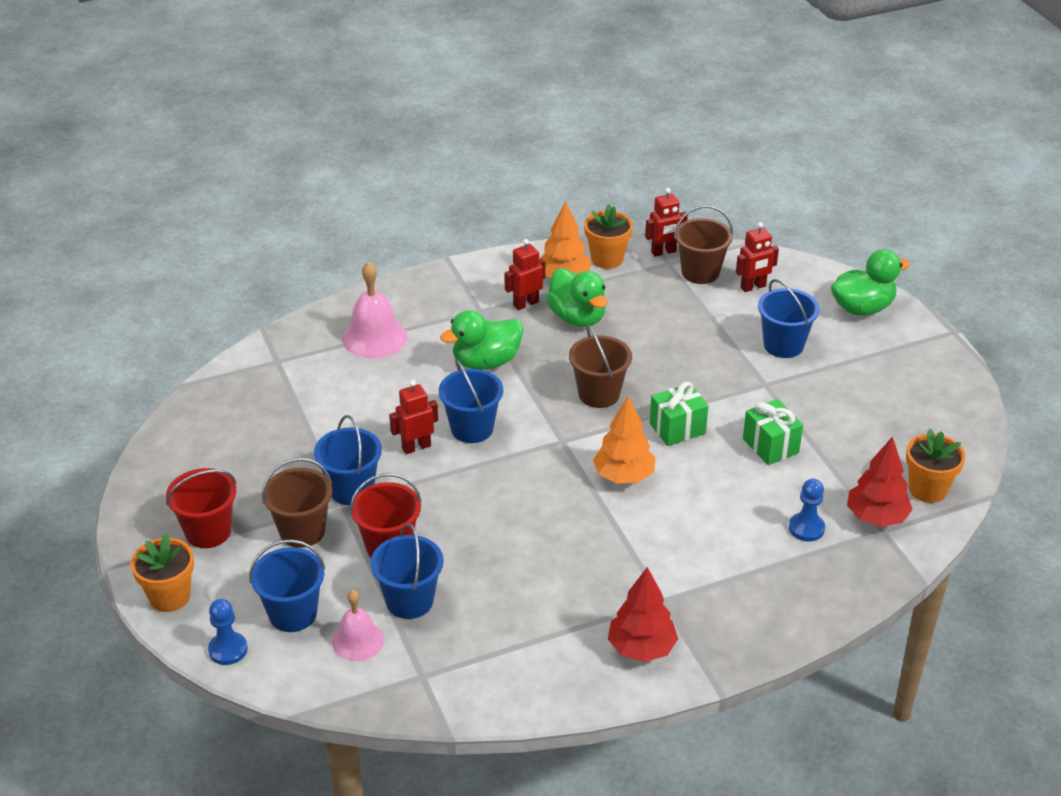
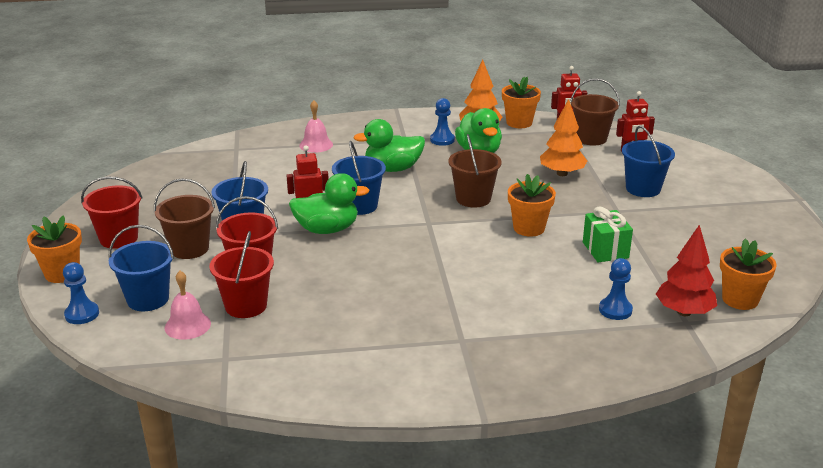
camera: 15 degrees right, 10 degrees down
pink bell [342,261,407,358] -> pink bell [299,100,333,153], size x0.65
blue bucket [370,523,444,619] -> red bucket [209,231,274,318]
red robot [505,239,545,310] -> blue pawn [430,98,455,146]
orange tree [593,396,655,483] -> orange tree moved to [540,99,587,176]
red tree [608,567,678,662] -> none
green gift [650,382,708,446] -> orange flower pot [508,174,556,237]
green duck [831,249,910,315] -> green duck moved to [289,173,370,234]

